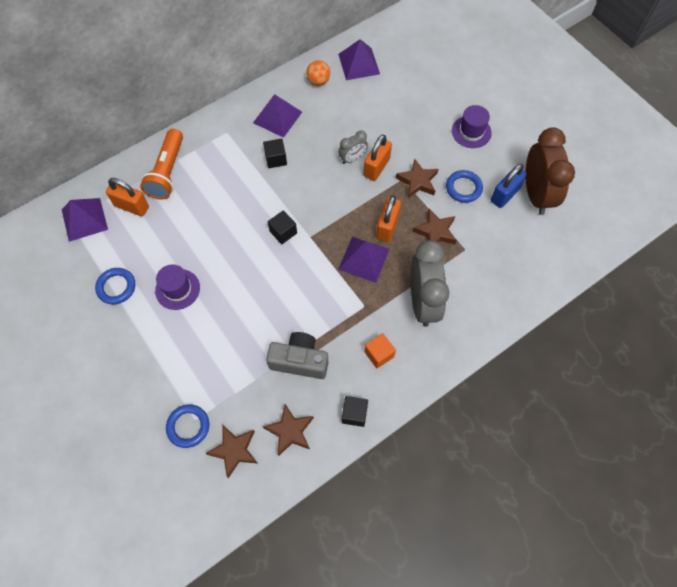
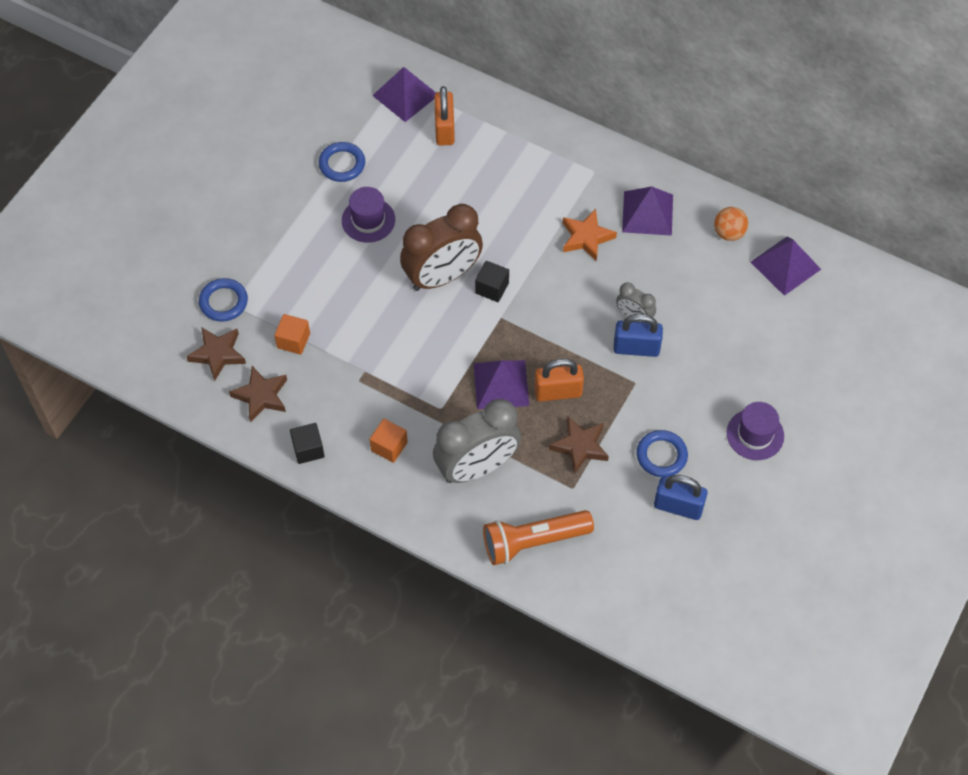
camera: 65 degrees right, 5 degrees down
orange flashlight [140,129,183,200] -> orange flashlight moved to [483,510,594,565]
black cube [263,138,287,168] -> orange star [563,209,617,262]
grey camera [266,332,328,379] -> none
orange padlock [364,135,392,181] -> blue padlock [613,314,663,357]
brown star [396,159,438,198] -> none
brown clock [526,127,575,215] -> brown clock moved to [400,204,483,291]
none -> orange cube [274,314,310,355]

